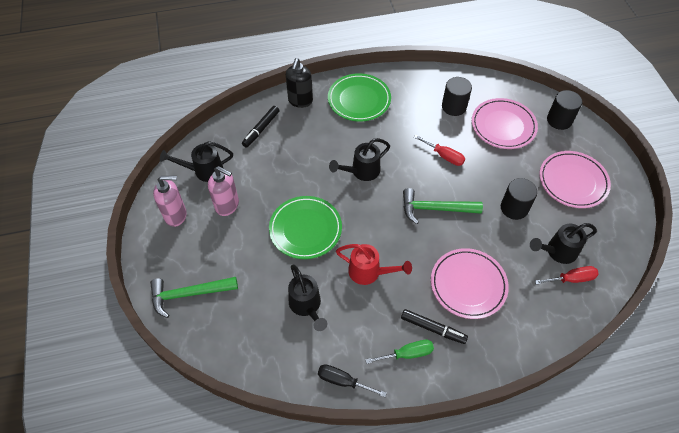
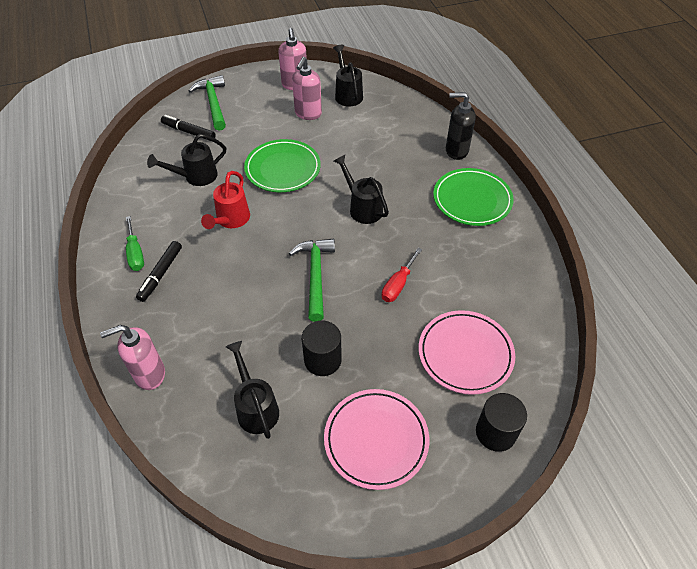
camera: 85 degrees right, 5 degrees down
black marker [242,106,280,148] -> black marker moved to [161,115,216,141]
black screwdriver [318,364,387,397] -> none
pink plate [431,248,509,319] -> none
black cylinder [442,77,472,116] -> none
red screwdriver [535,266,599,285] -> none
none -> pink soap dispenser [100,325,165,390]

